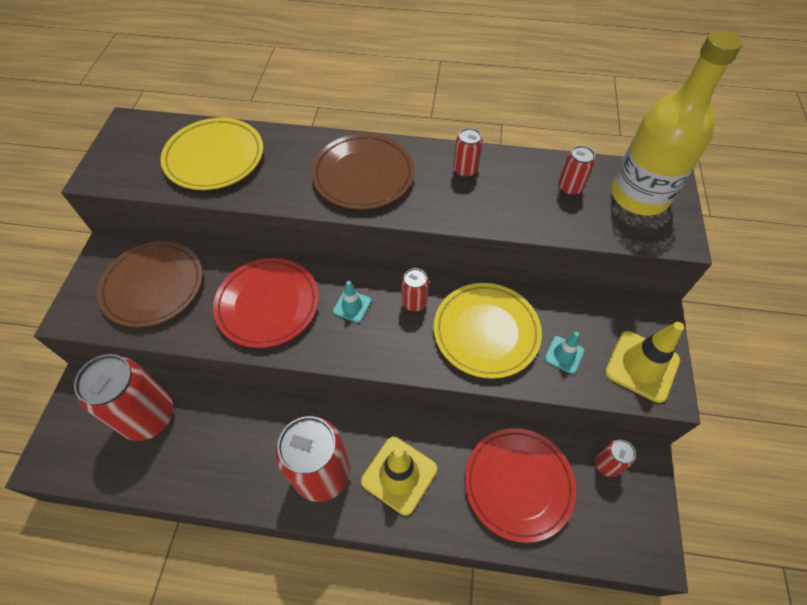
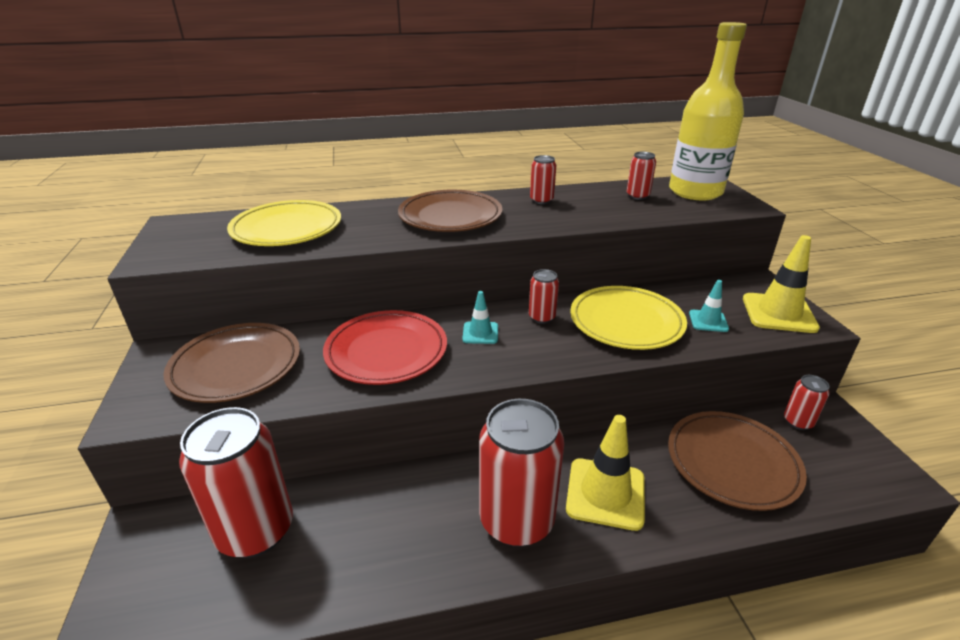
camera: 20 degrees left, 25 degrees down
red plate [465,428,576,543] -> brown plate [668,411,807,511]

